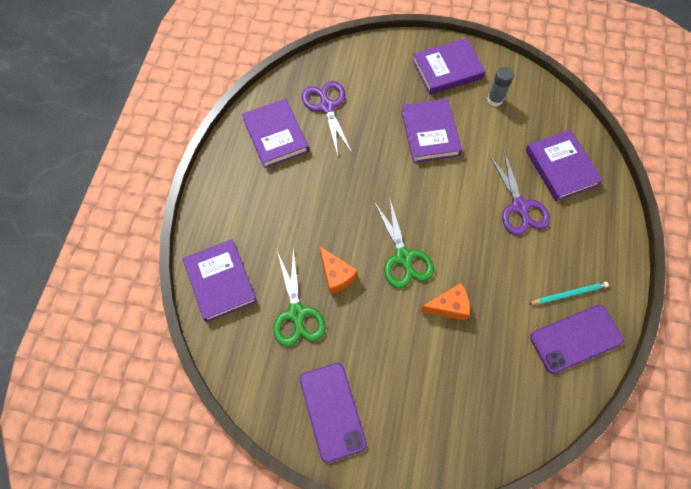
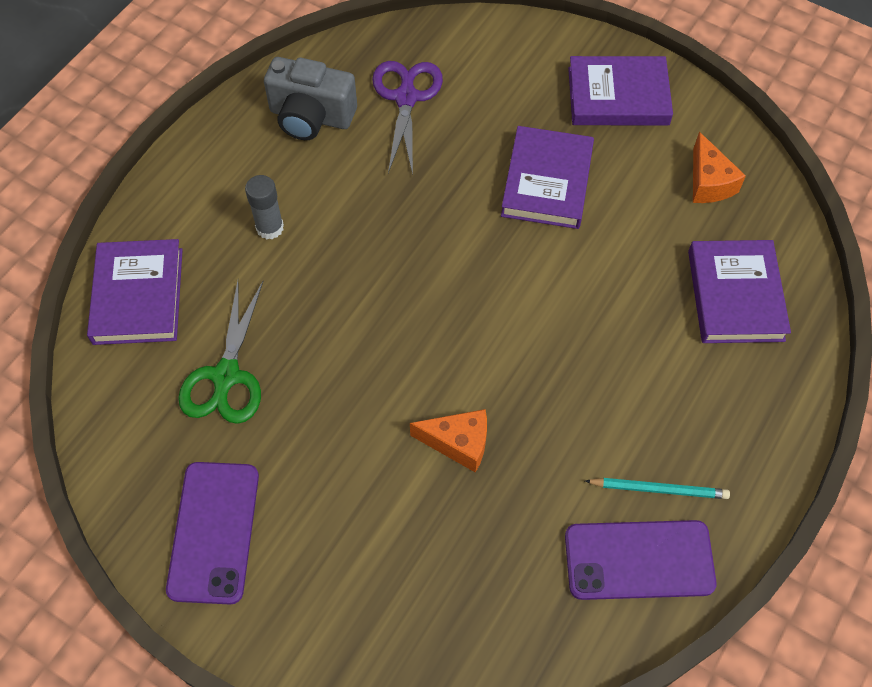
camera: 20 degrees right, 5 degrees down
purple book [242,99,309,168] -> grey camera [264,57,357,140]
orange cheese [320,247,358,294] -> orange cheese moved to [693,132,746,203]
green scissors [374,197,434,288] -> none
grey glue stick [487,67,514,106] -> grey glue stick moved to [245,175,284,239]
purple scissors [489,151,550,235] -> none

